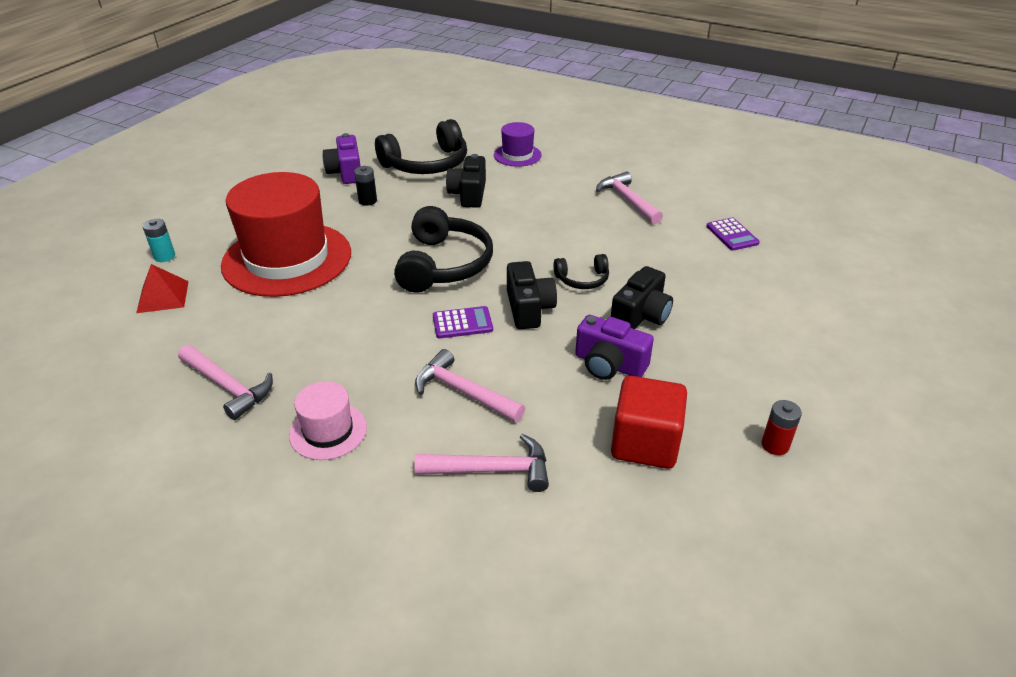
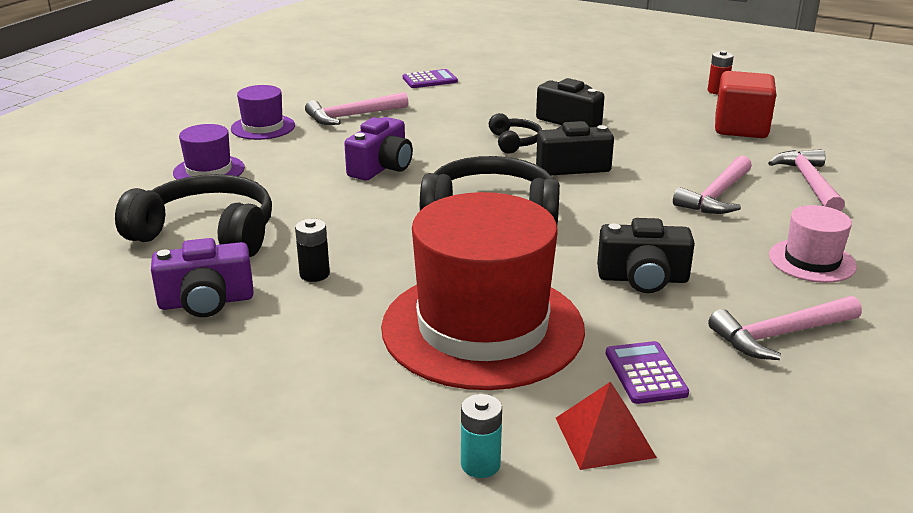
camera: 90 degrees left, 10 degrees down
pink hammer [178,345,273,420] -> pink hammer turned 150 degrees counterclockwise [708,296,862,360]
black headphones [375,119,467,174] -> black headphones turned 45 degrees counterclockwise [115,174,272,257]
purple calculator [433,306,493,338] -> purple calculator moved to [606,341,689,404]
black camera [446,154,486,208] -> black camera moved to [597,218,695,293]
purple camera [575,315,654,380] -> purple camera moved to [344,117,413,181]
none -> purple hat [231,85,295,140]

